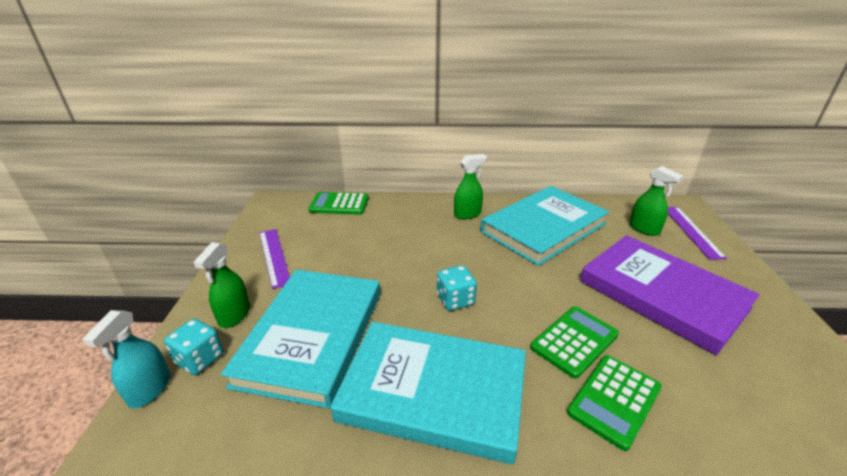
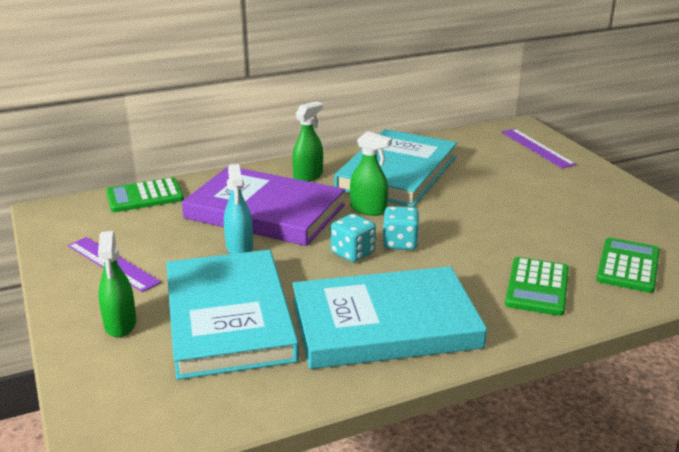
camera: 25 degrees left, 5 degrees down
turquoise spray bottle [83,310,170,408] -> turquoise spray bottle moved to [224,164,253,254]
turquoise dice [164,319,223,375] -> turquoise dice moved to [383,206,419,250]
green calculator [530,306,619,379] -> green calculator moved to [596,238,660,293]
purple book [580,235,760,355] -> purple book moved to [182,167,345,246]
green spray bottle [629,166,683,236] -> green spray bottle moved to [350,131,392,216]

